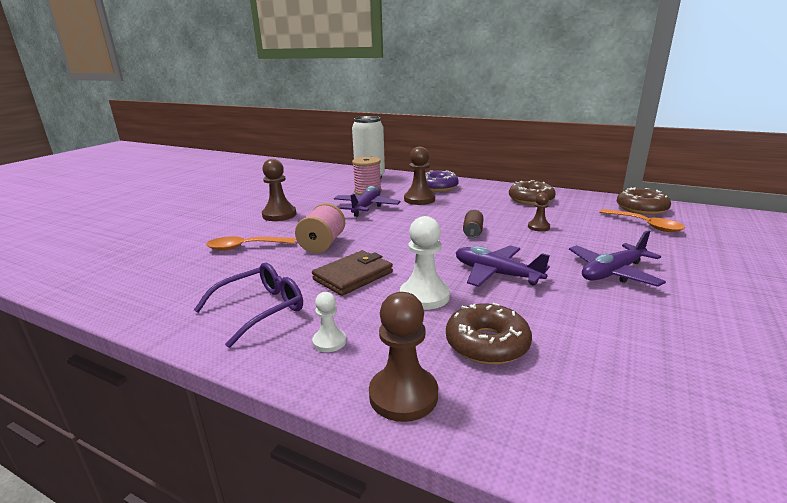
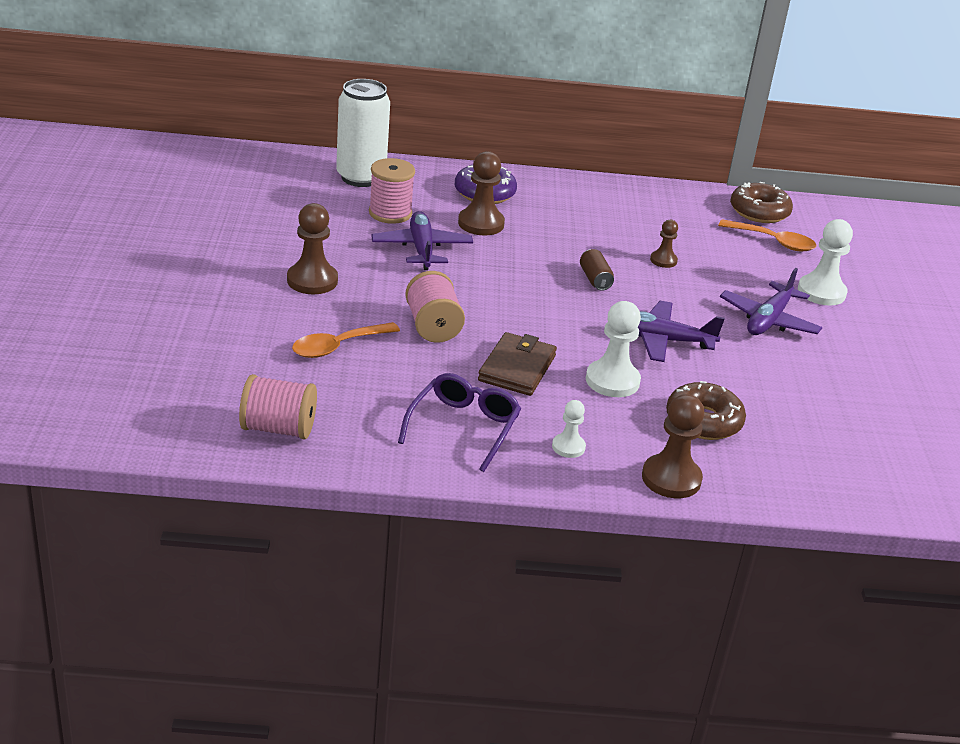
camera: 30 degrees left, 10 degrees up
brown donut [509,180,556,205] -> none
none -> pink spool [239,374,317,439]
none -> white pawn [798,219,853,306]

